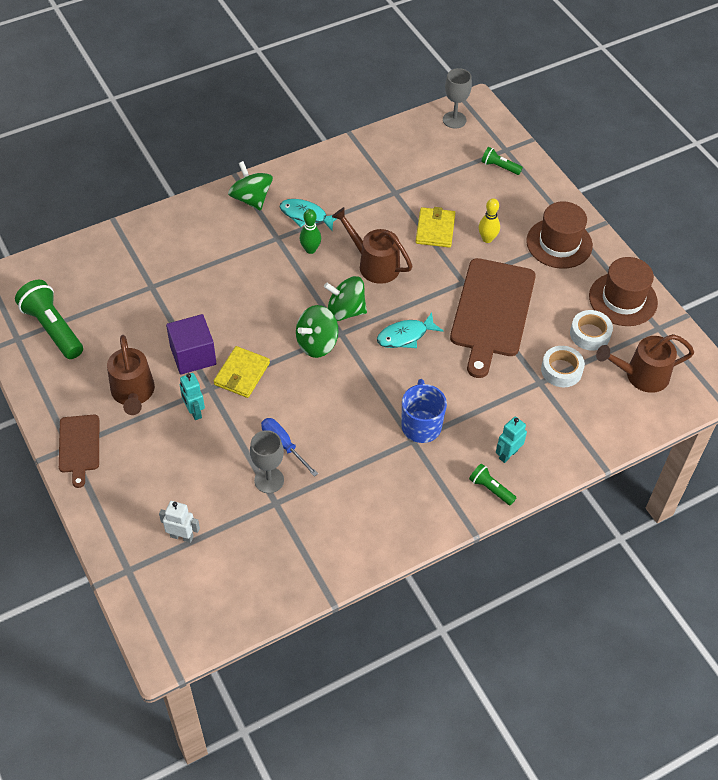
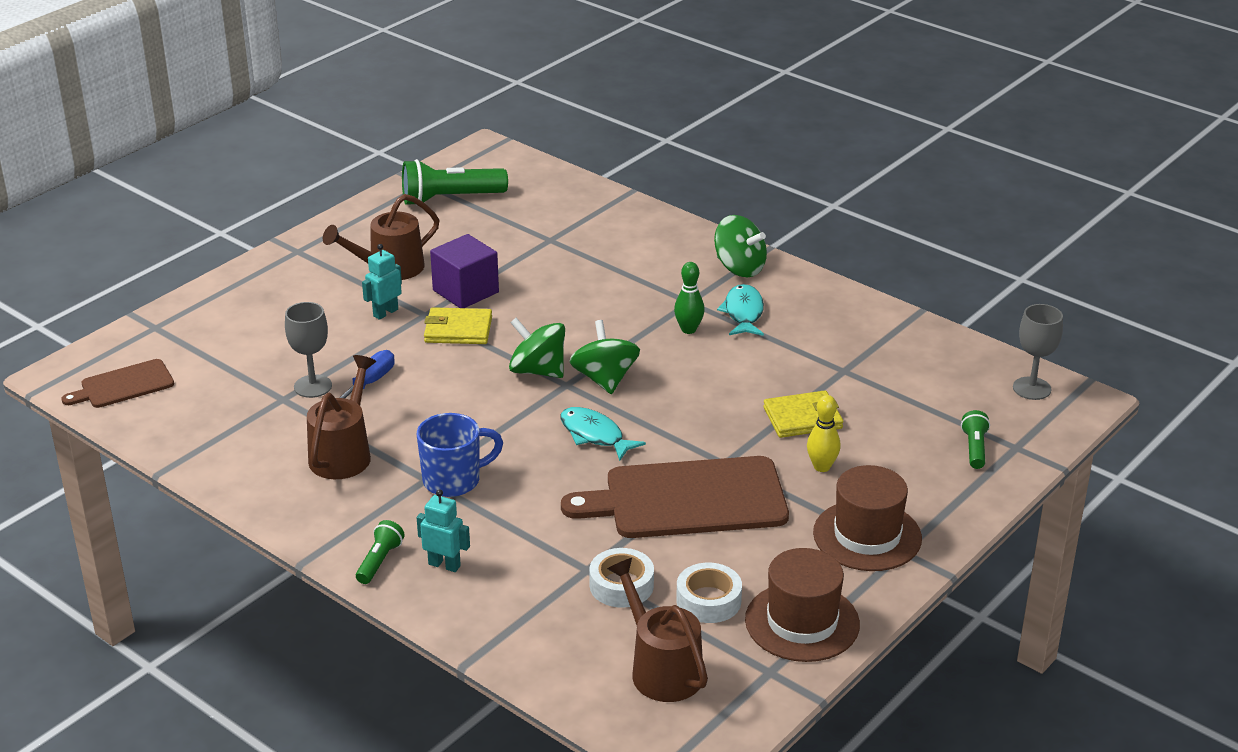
camera: 70 degrees right, 20 degrees down
green flashlight [15,280,83,359] -> green flashlight turned 135 degrees counterclockwise [402,159,508,206]
brown cutting board [59,415,99,488] -> brown cutting board moved to [61,359,174,408]
white robot [159,501,200,543] -> none
green spinning top [228,161,273,211] -> green spinning top turned 90 degrees clockwise [714,215,767,277]
brown watering can [332,207,413,284] -> brown watering can moved to [307,355,376,479]

